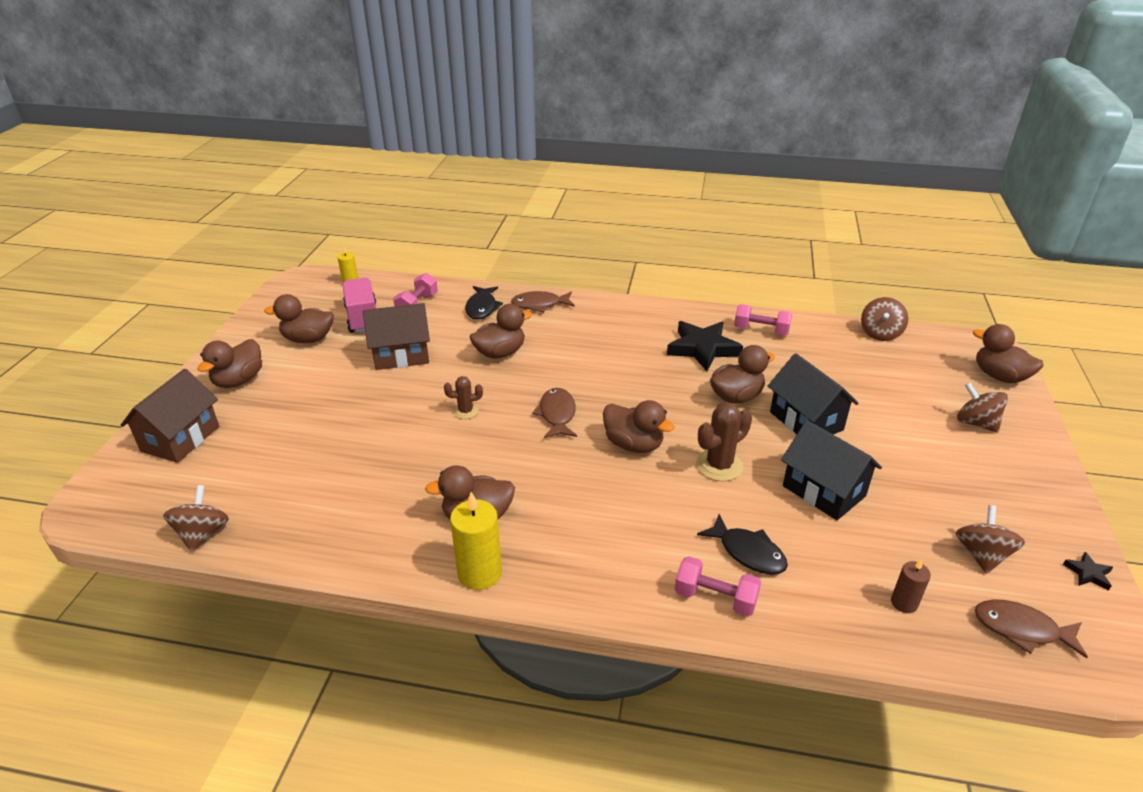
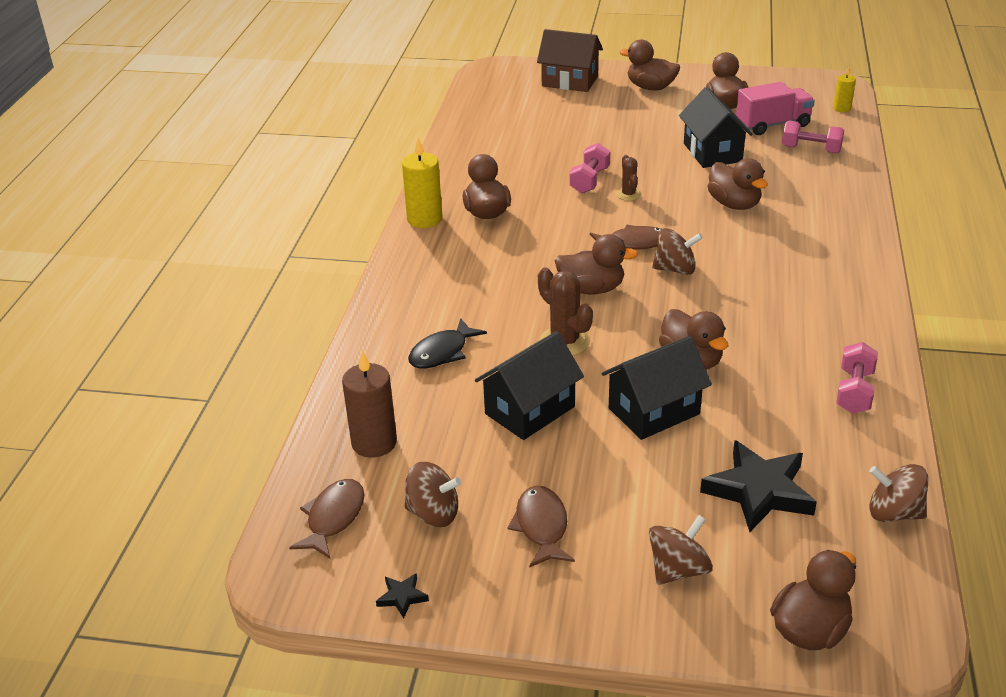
camera: 90 degrees right, 0 degrees up
brown spinning top [163,485,229,552] -> brown spinning top moved to [652,228,703,275]
brown house [363,303,430,370] -> black house [679,87,753,168]
black fish [465,286,503,320] -> none
brown fish [511,291,575,313] -> brown fish moved to [508,486,575,568]
brown duck [603,400,675,453] -> brown duck turned 120 degrees counterclockwise [555,234,638,295]
black star [667,321,743,371] -> black star moved to [700,440,817,532]
pink dumbbell [675,556,761,616] -> pink dumbbell moved to [569,143,610,194]
brown candle [891,559,931,613] -> brown candle [342,351,397,458], size x1.77

